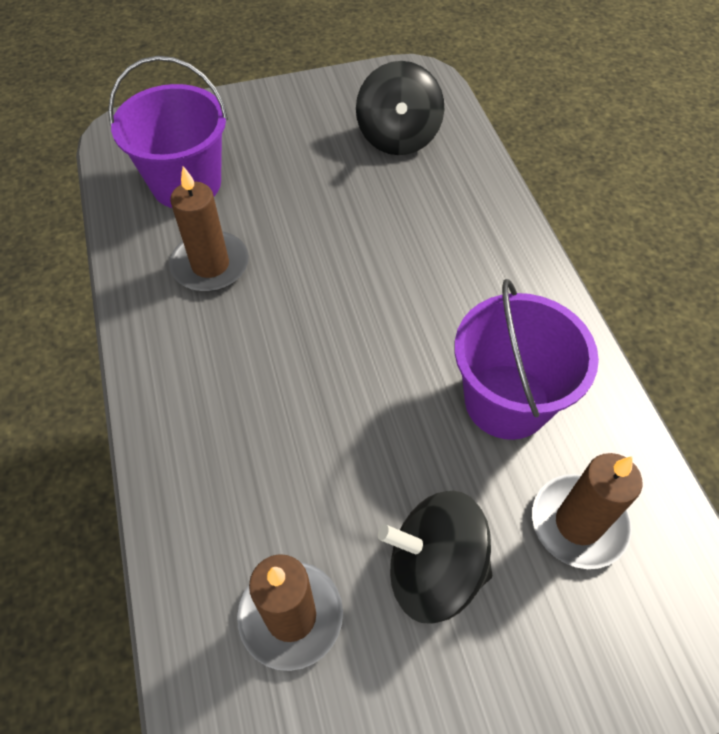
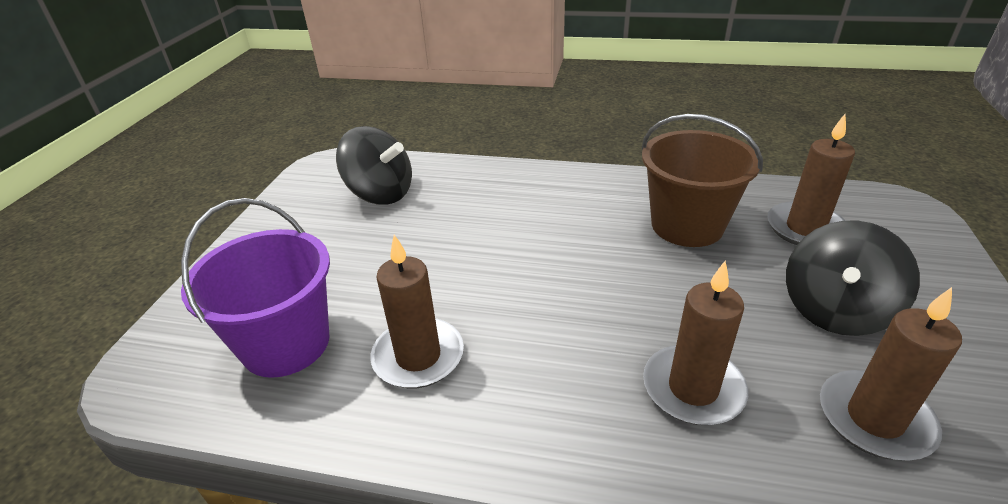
camera: 60 degrees left, 20 degrees down
purple bucket [454,279,599,440] -> brown bucket [642,114,763,247]
none -> brown candle [643,261,748,425]

